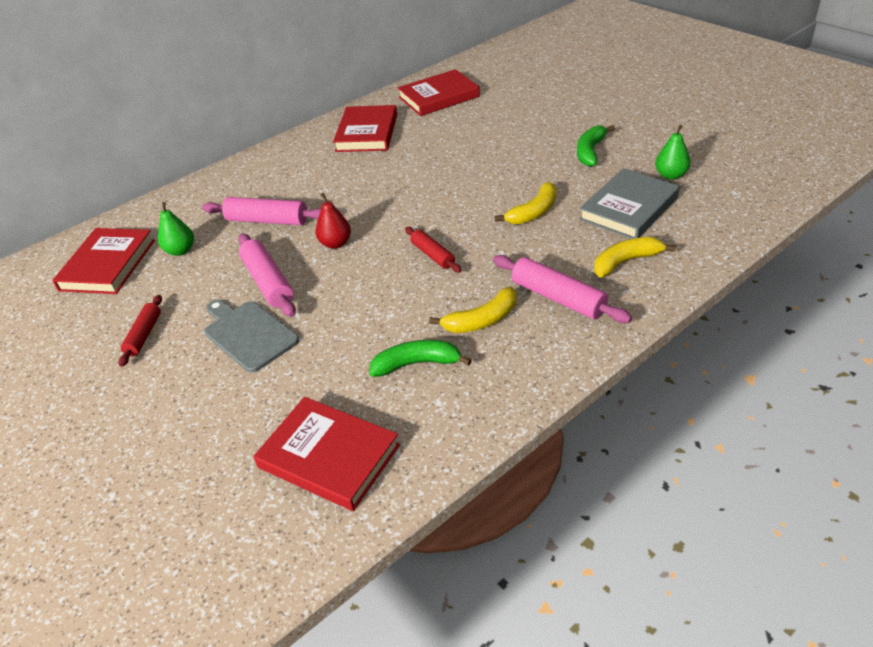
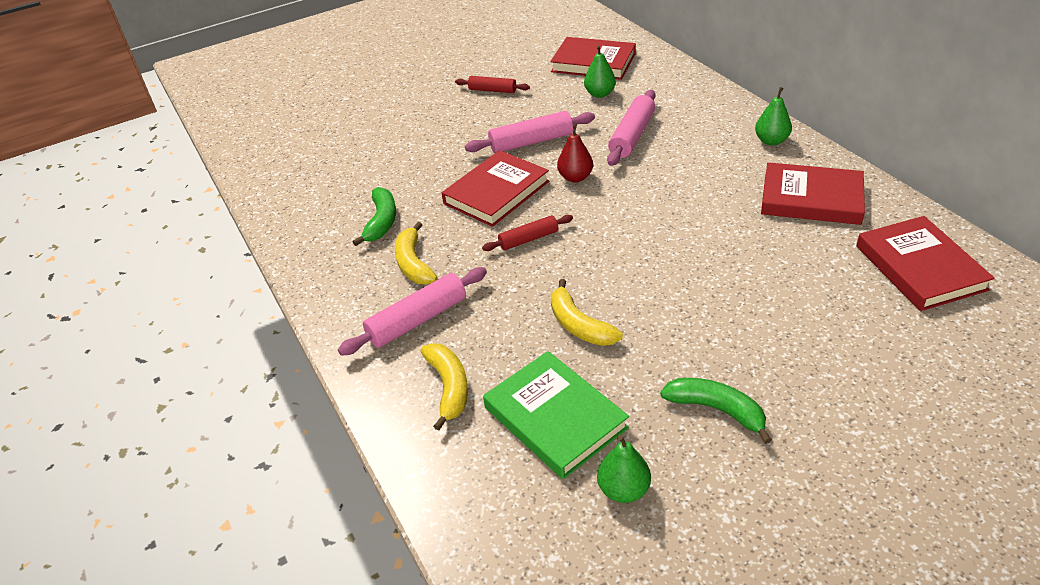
camera: 100 degrees right, 0 degrees up
grey cutting board [204,300,299,373] -> none
red book [253,397,400,511] -> red book moved to [442,150,549,227]
grey book [579,168,680,239] -> green book [483,351,629,479]
none -> green pear [755,87,792,146]

